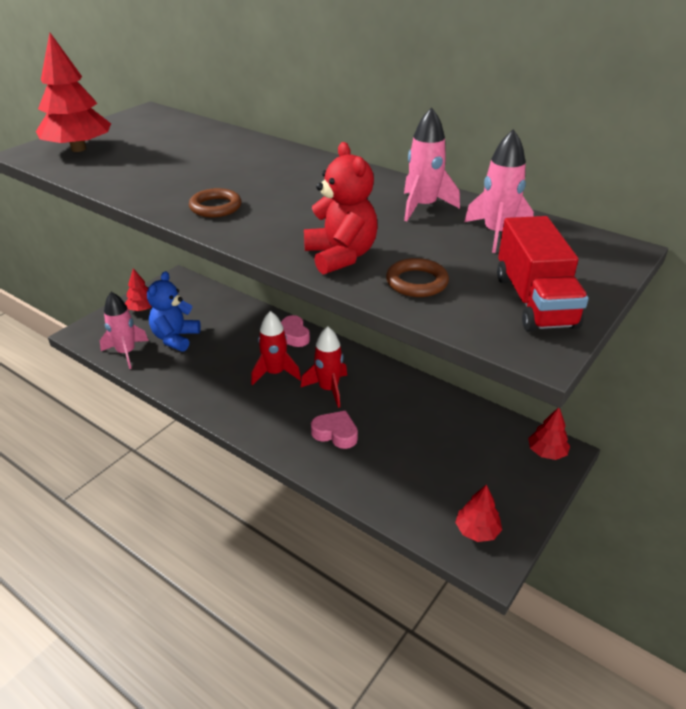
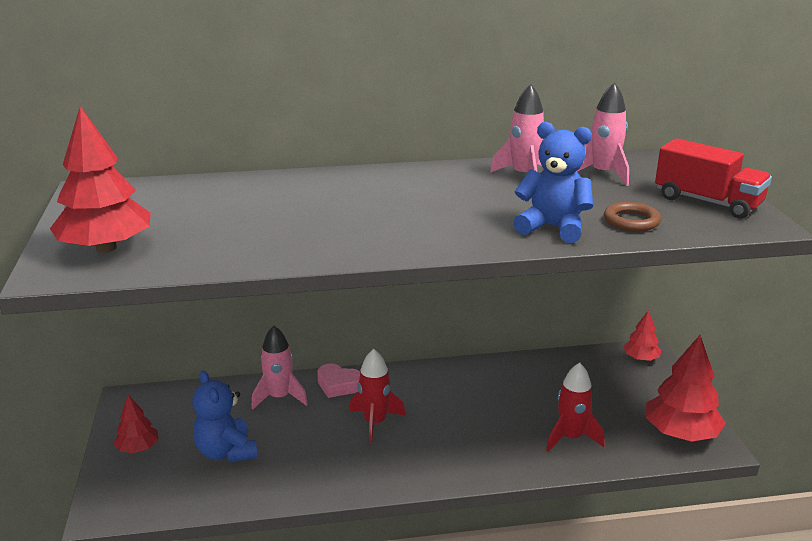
camera: 45 degrees left, 10 degrees down
pink rocket [100,292,149,369] -> pink rocket moved to [251,325,308,410]
brown ring [189,188,241,217] -> none
red rocket [301,326,347,408] -> red rocket moved to [546,362,605,452]
red teddy bear [304,142,378,275] -> blue teddy bear [513,122,593,243]
pink heart [311,410,358,449] -> none
red tree [455,484,502,542] -> red tree [646,335,726,442], size x1.81

